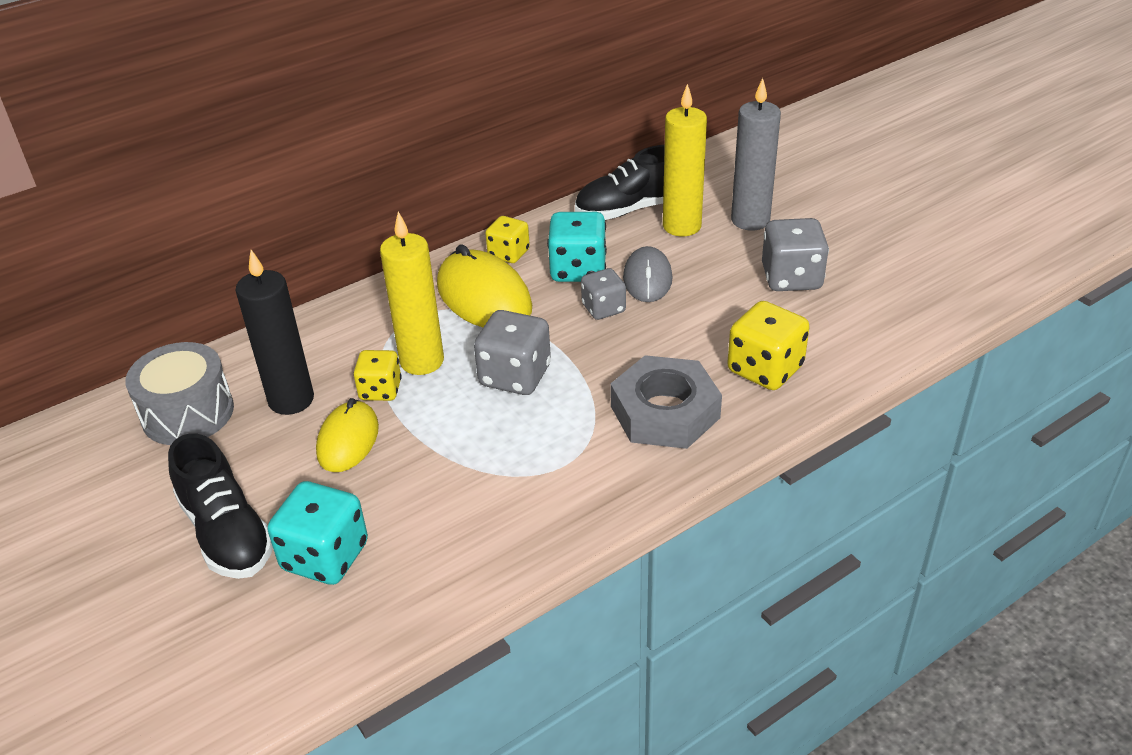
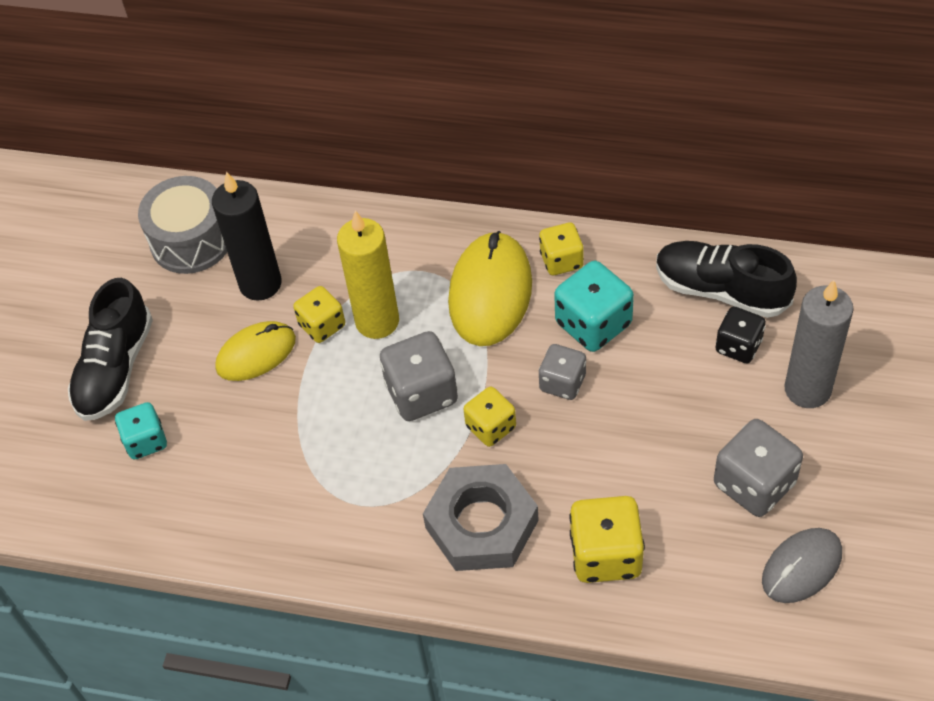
camera: 50 degrees right, 15 degrees up
turquoise dice [268,481,368,585] -> turquoise dice [115,402,167,459], size x0.64
grey mouse [623,246,672,302] -> grey mouse moved to [762,528,842,603]
yellow candle [663,84,707,236] -> black dice [716,306,766,363]
none -> yellow dice [464,387,516,447]

